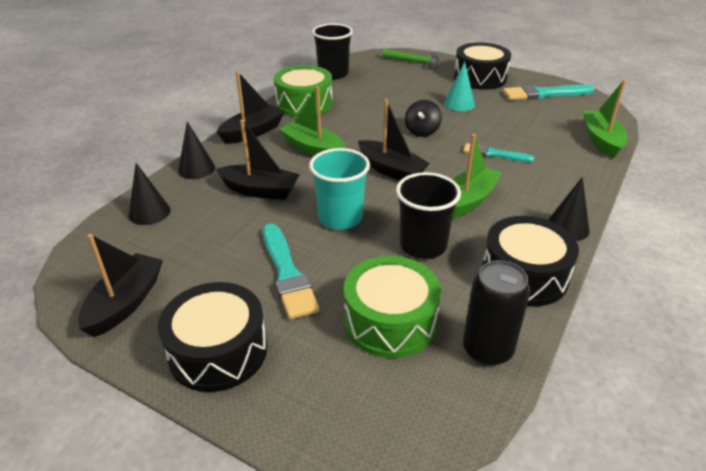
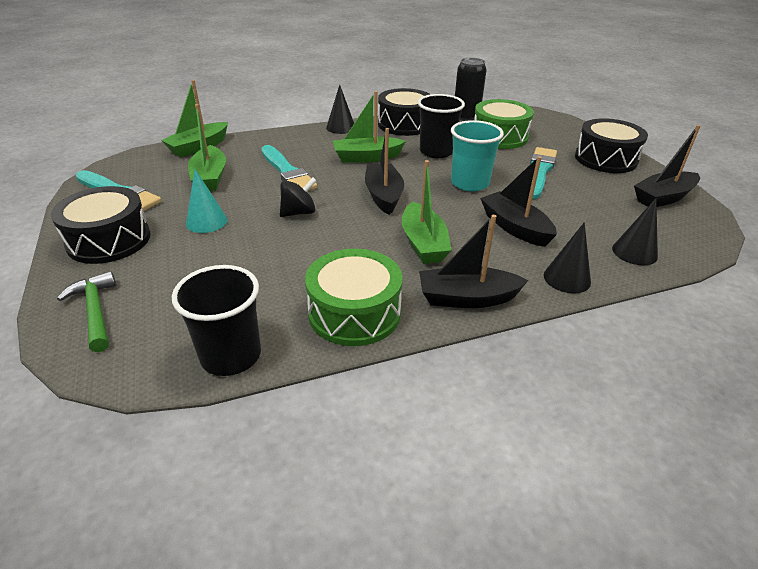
camera: 140 degrees left, 0 degrees up
turquoise brush [463,143,535,162] -> turquoise brush [261,145,317,191], size x1.58
none -> green boat [188,104,226,191]

